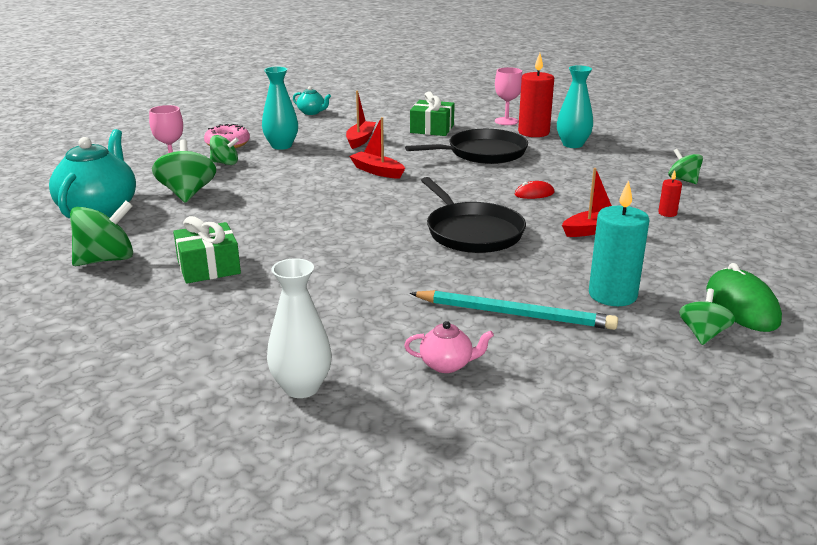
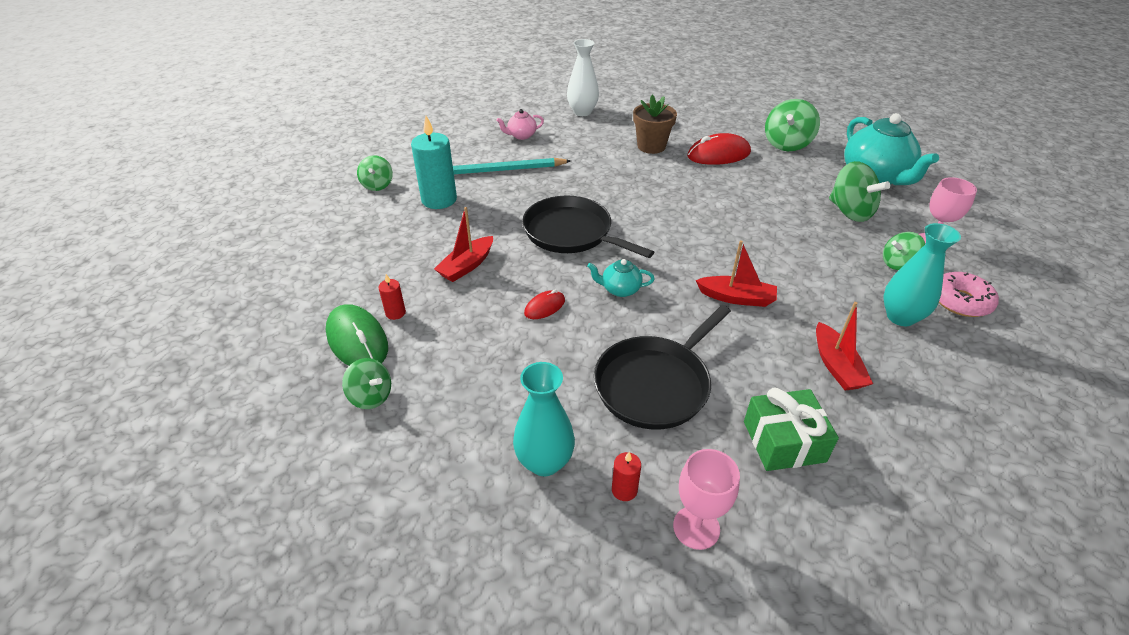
camera: 155 degrees right, 15 degrees up
green gift [173,216,241,284] -> red mouse [687,133,751,165]
turquoise teapot [293,86,331,115] -> turquoise teapot moved to [587,259,655,297]
red candle [518,53,554,137] -> red candle [612,452,641,501], size x0.46
green mouse [706,263,782,332] -> green mouse moved to [326,304,388,366]
none -> brown flower pot [633,95,677,154]

